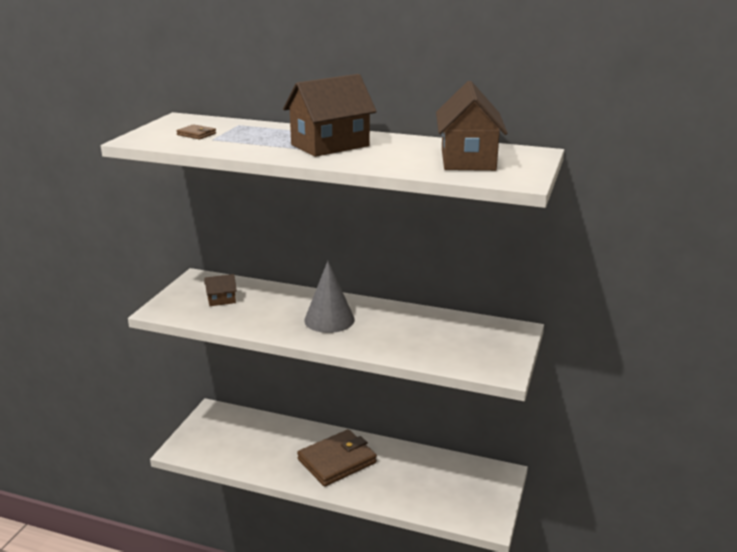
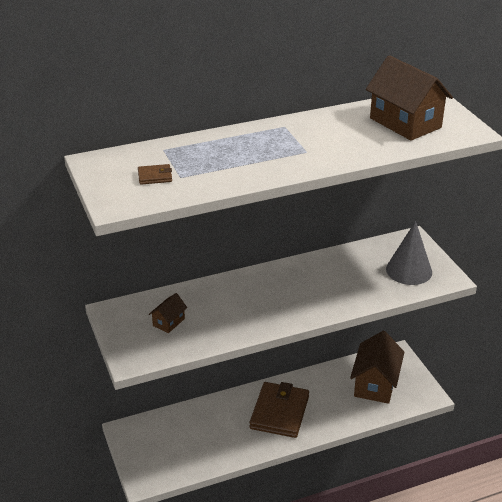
camera: 40 degrees left, 10 degrees up
brown house [283,74,377,157] -> brown house moved to [350,331,404,404]
grey cone [304,261,355,333] -> grey cone moved to [386,221,432,285]

